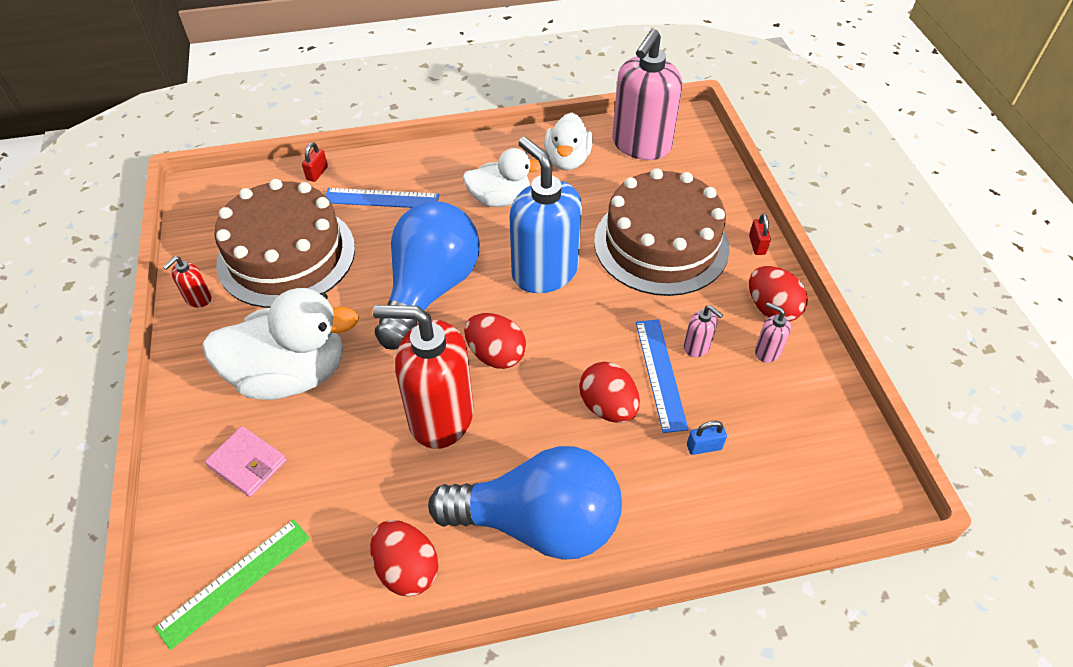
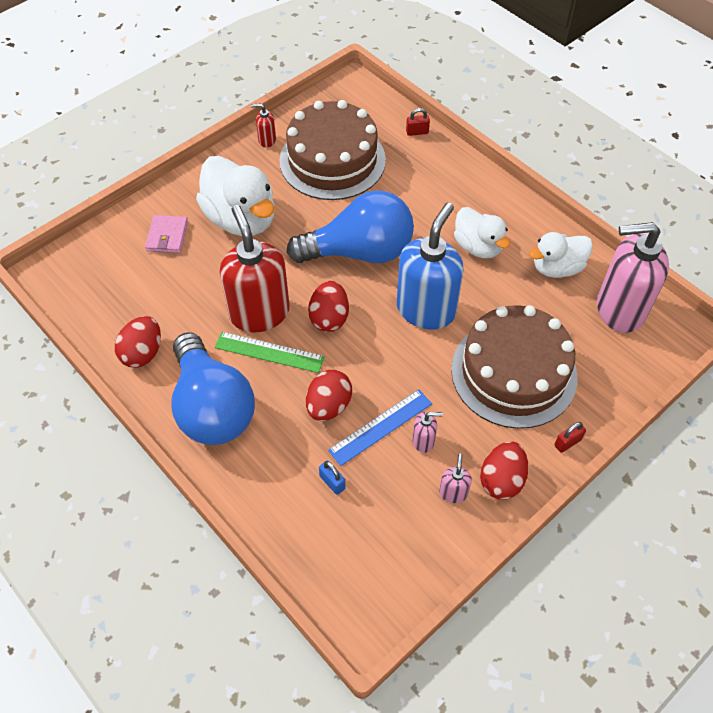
camera: 60 degrees right, 5 degrees up
green ruler [155,519,310,650] -> green ruler moved to [214,332,325,373]
blue ruler [325,188,439,208] -> none
pink soap dispenser [684,305,723,357] -> pink soap dispenser turned 105 degrees counterclockwise [412,412,443,453]

